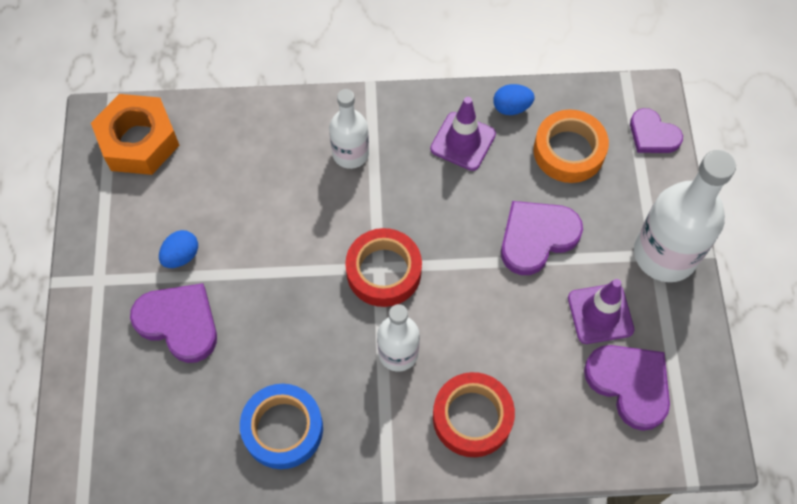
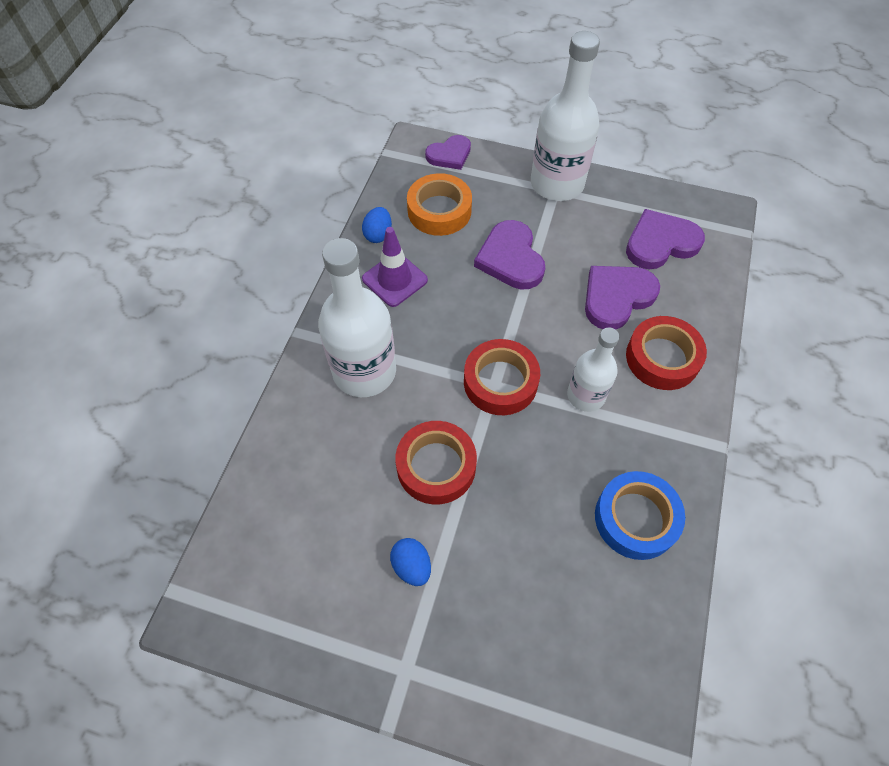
camera: 70 degrees left, 5 degrees down
orange nut [91,94,179,175] -> none
purple heart [130,283,217,363] -> purple heart moved to [585,266,660,330]
white bottle [329,89,369,169] -> white bottle [318,238,396,397], size x1.69
purple traffic cone [568,279,634,344] -> none
none -> red tape [395,421,477,505]

